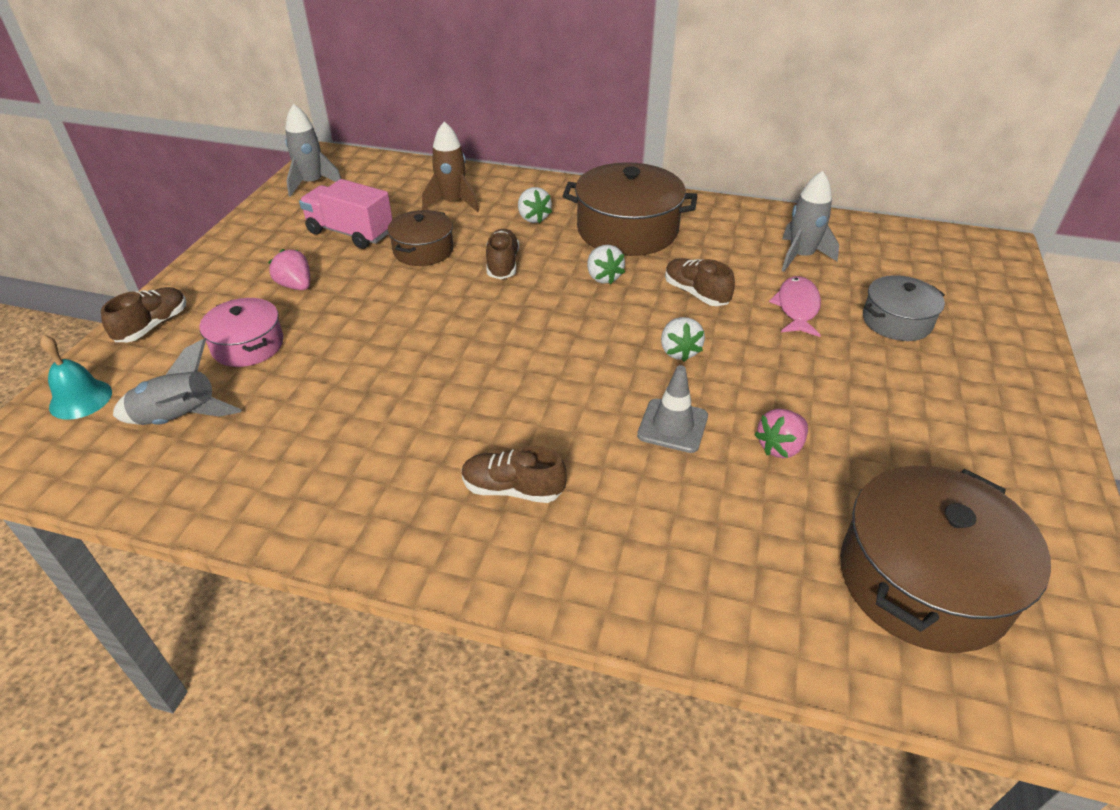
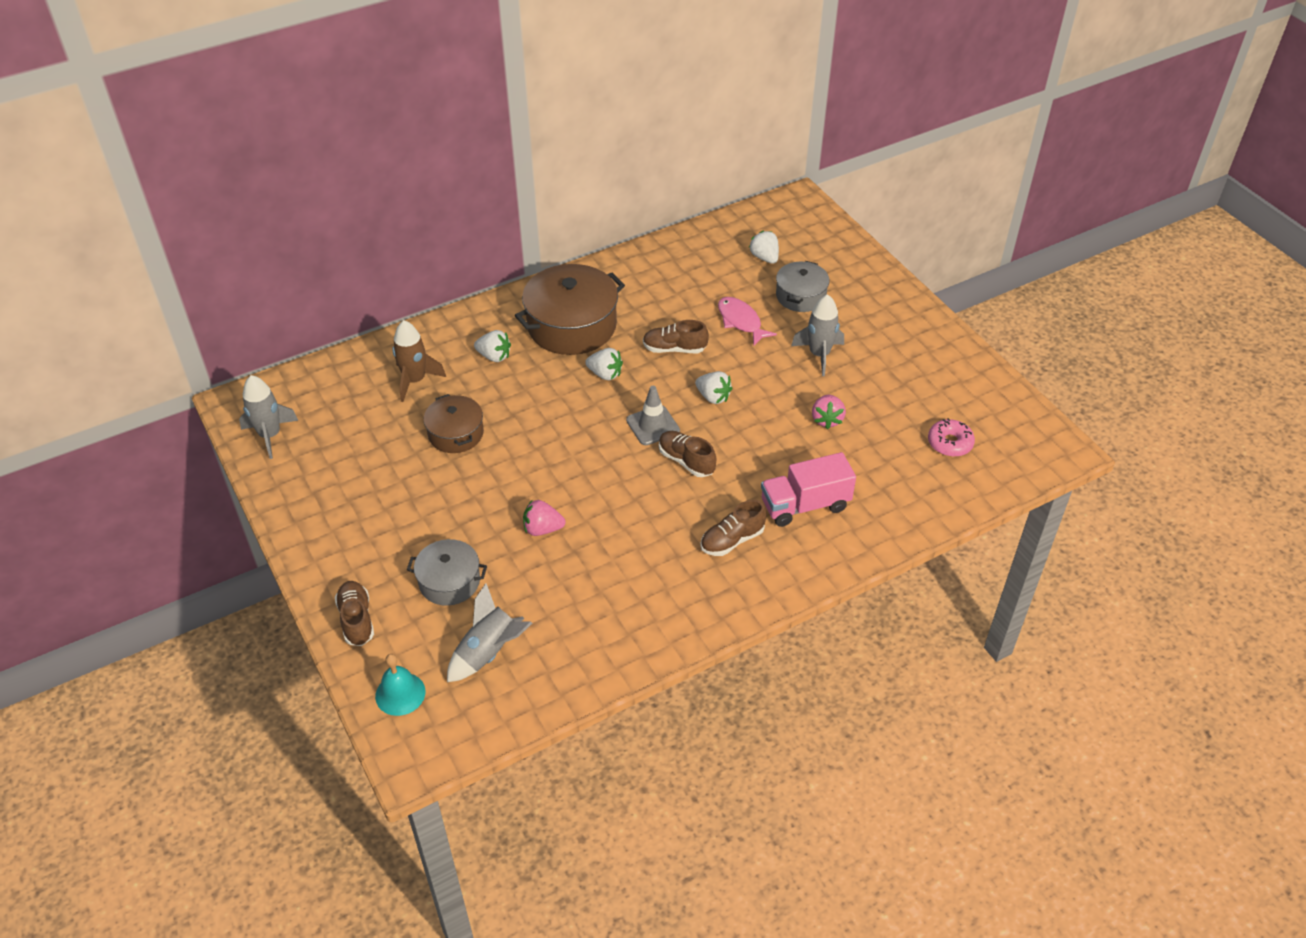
camera: 45 degrees left, 5 degrees up
pink pot [199,298,284,367] -> grey pot [407,539,487,606]
pink strawberry [268,249,310,290] -> pink strawberry moved to [523,499,565,536]
pink truck [299,179,393,249] -> pink truck moved to [761,452,856,527]
brown shoe [486,229,519,279] -> brown shoe moved to [659,431,716,477]
grey traffic cone [637,365,708,453] -> grey traffic cone moved to [626,386,680,445]
grey rocket [782,171,839,272] -> grey rocket moved to [791,294,844,376]
brown pot [840,466,1051,653] -> pink donut [928,418,975,457]
none -> white strawberry [749,230,779,264]

